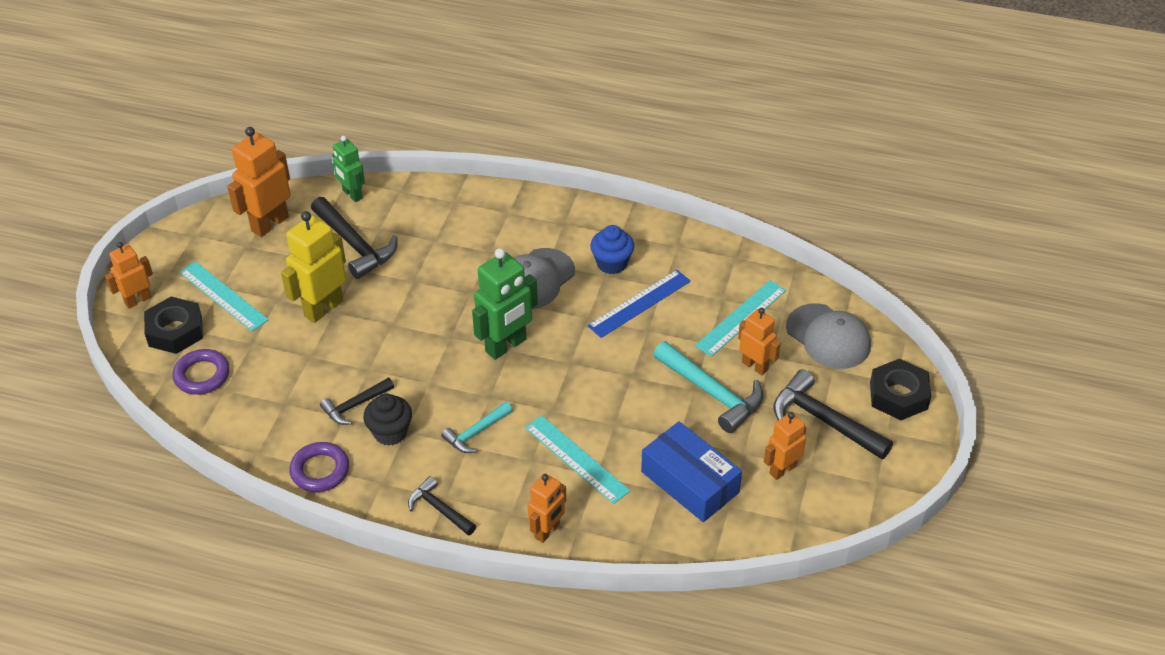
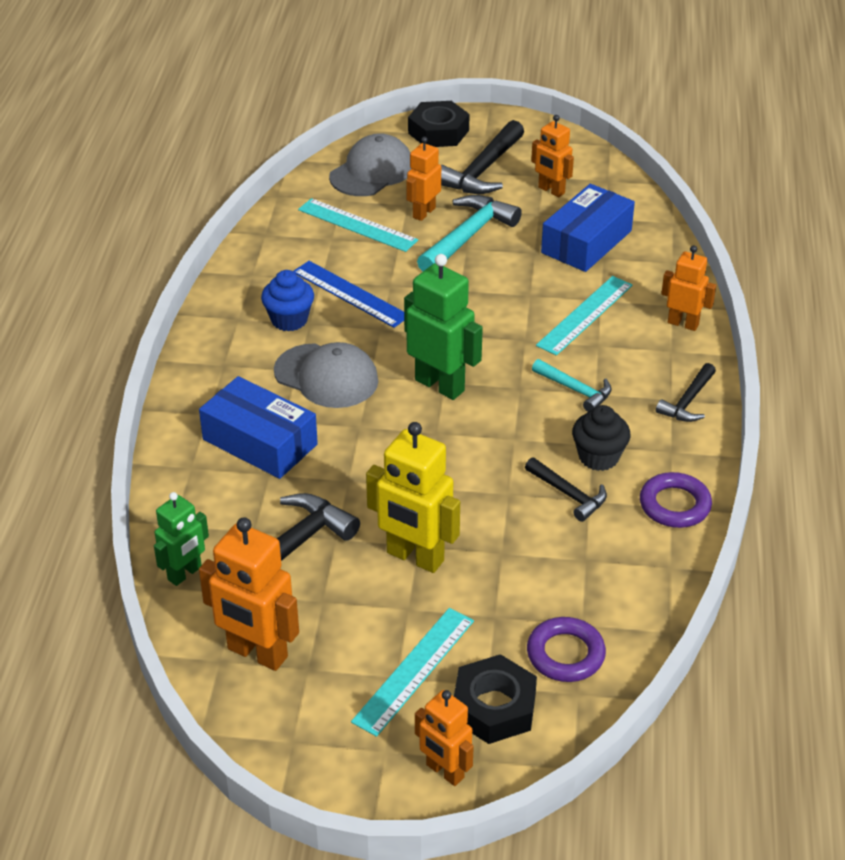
camera: 100 degrees left, 5 degrees down
none -> blue box [199,376,318,479]

